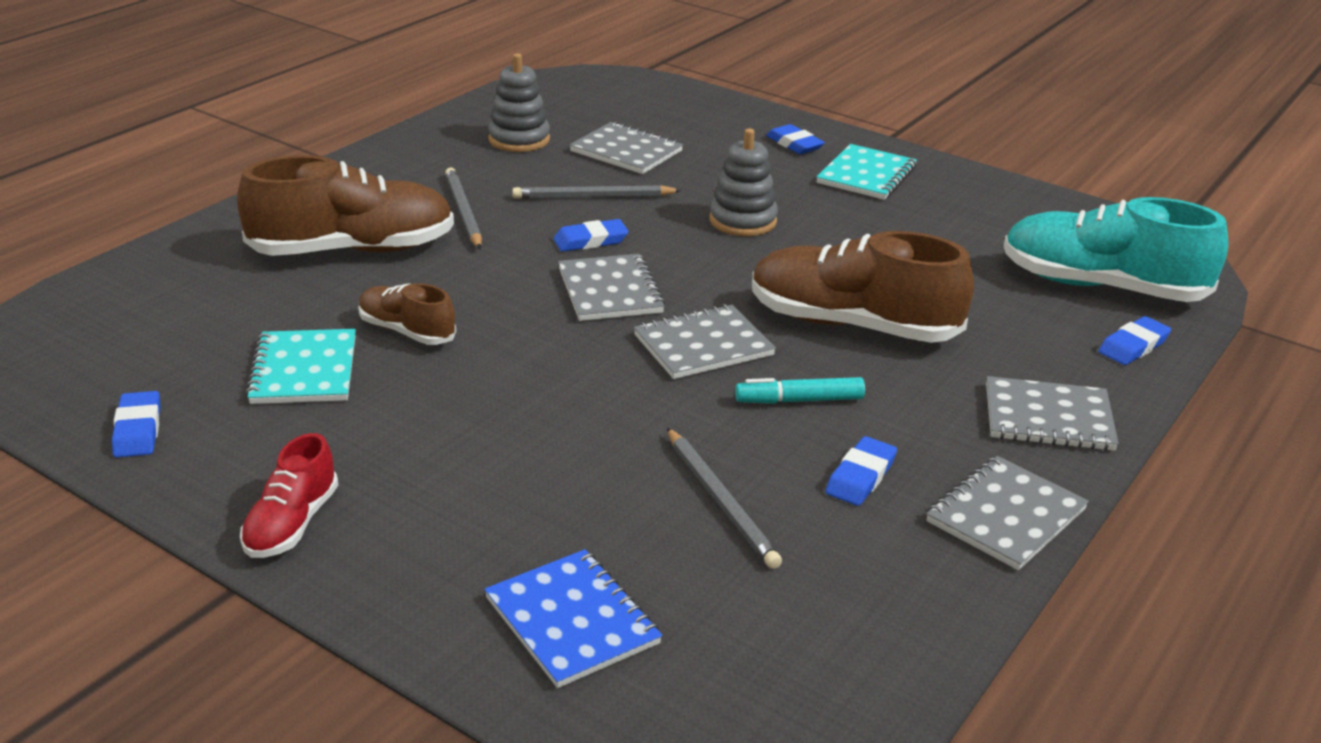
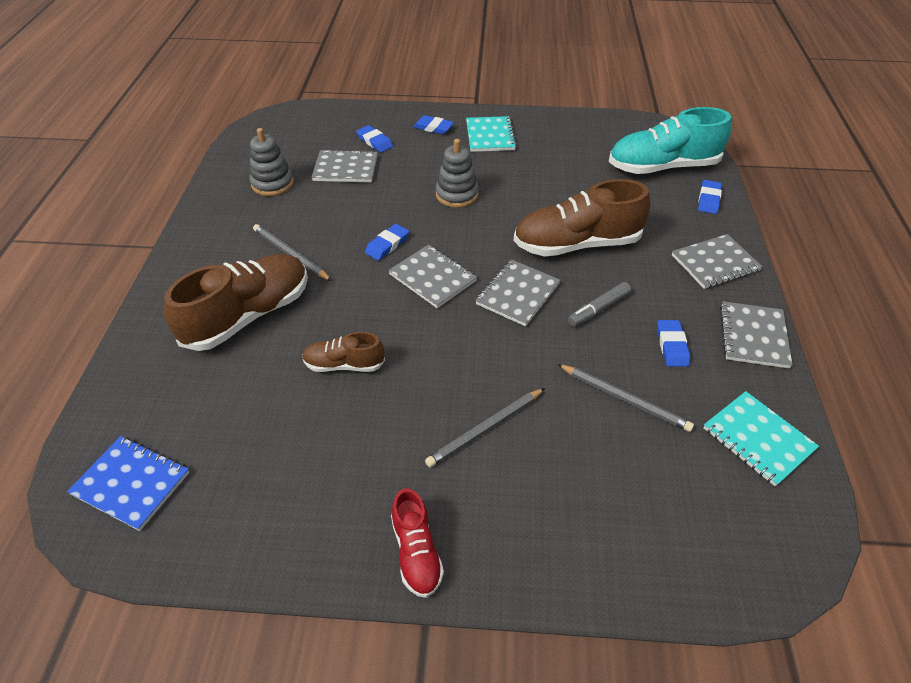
camera: 30 degrees left, 15 degrees up
blue eraser [112,391,161,458] -> blue eraser moved to [356,125,393,153]
turquoise notebook [245,329,356,404] -> turquoise notebook moved to [703,391,819,487]
blue notebook [484,549,662,688] -> blue notebook moved to [67,436,190,531]
grey pencil [512,185,682,199] -> grey pencil moved to [425,388,545,467]
turquoise marker [735,377,865,404] -> grey marker [568,282,631,327]

